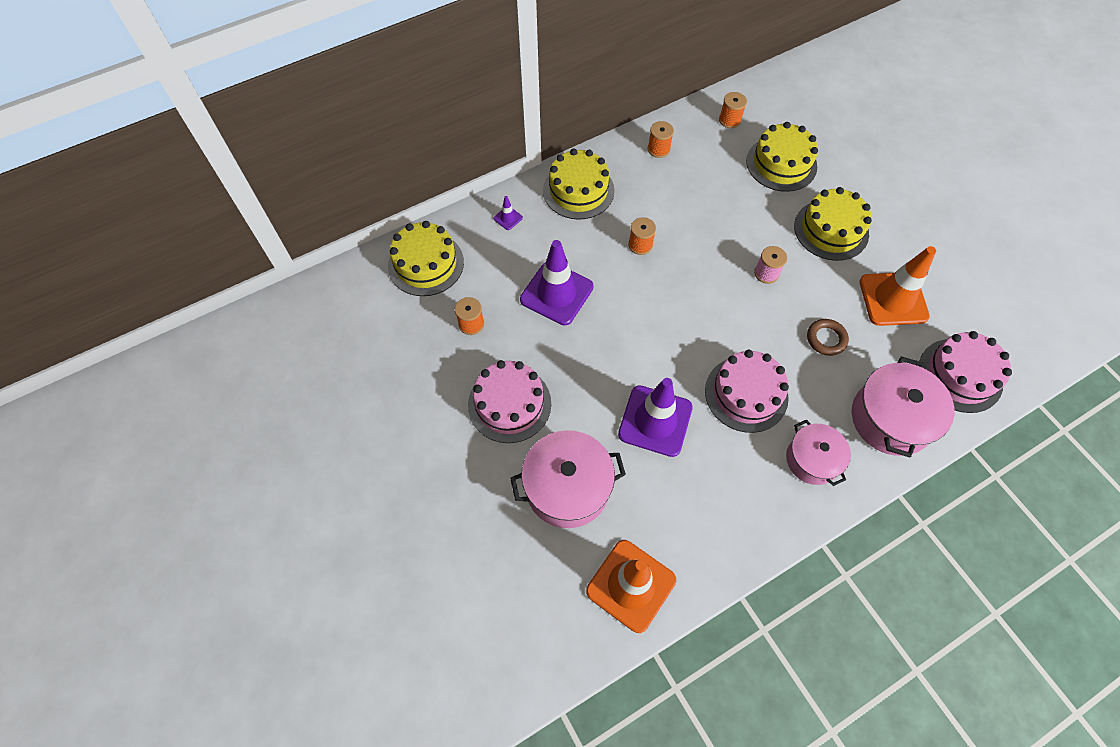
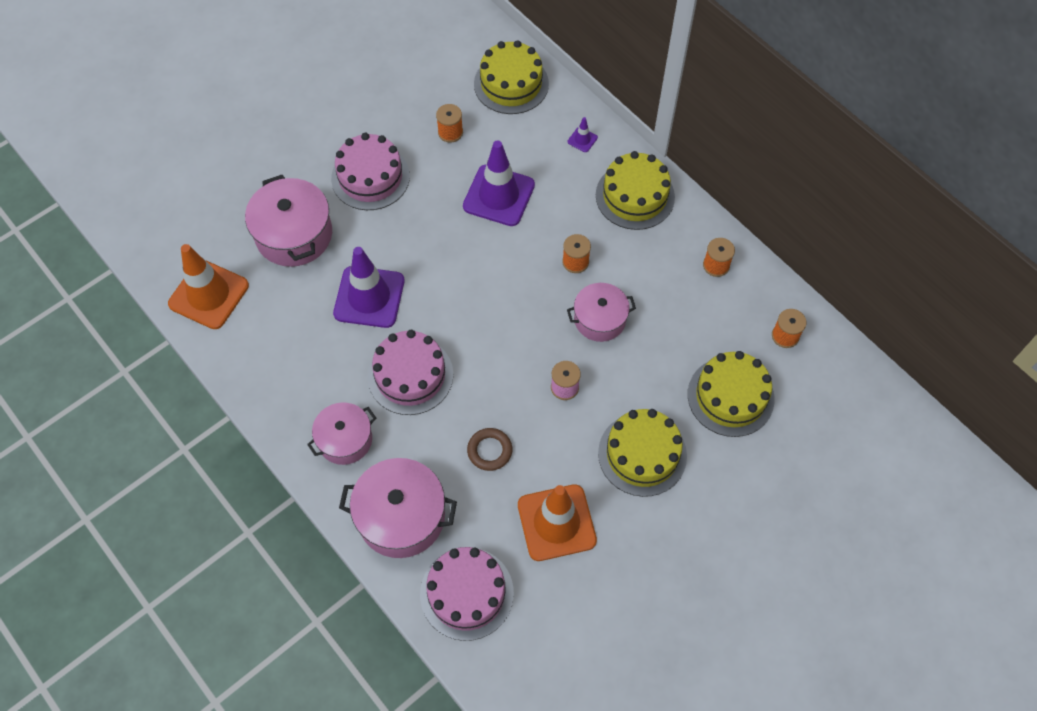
camera: 80 degrees right, 0 degrees up
none -> pink pot [567,283,636,342]

